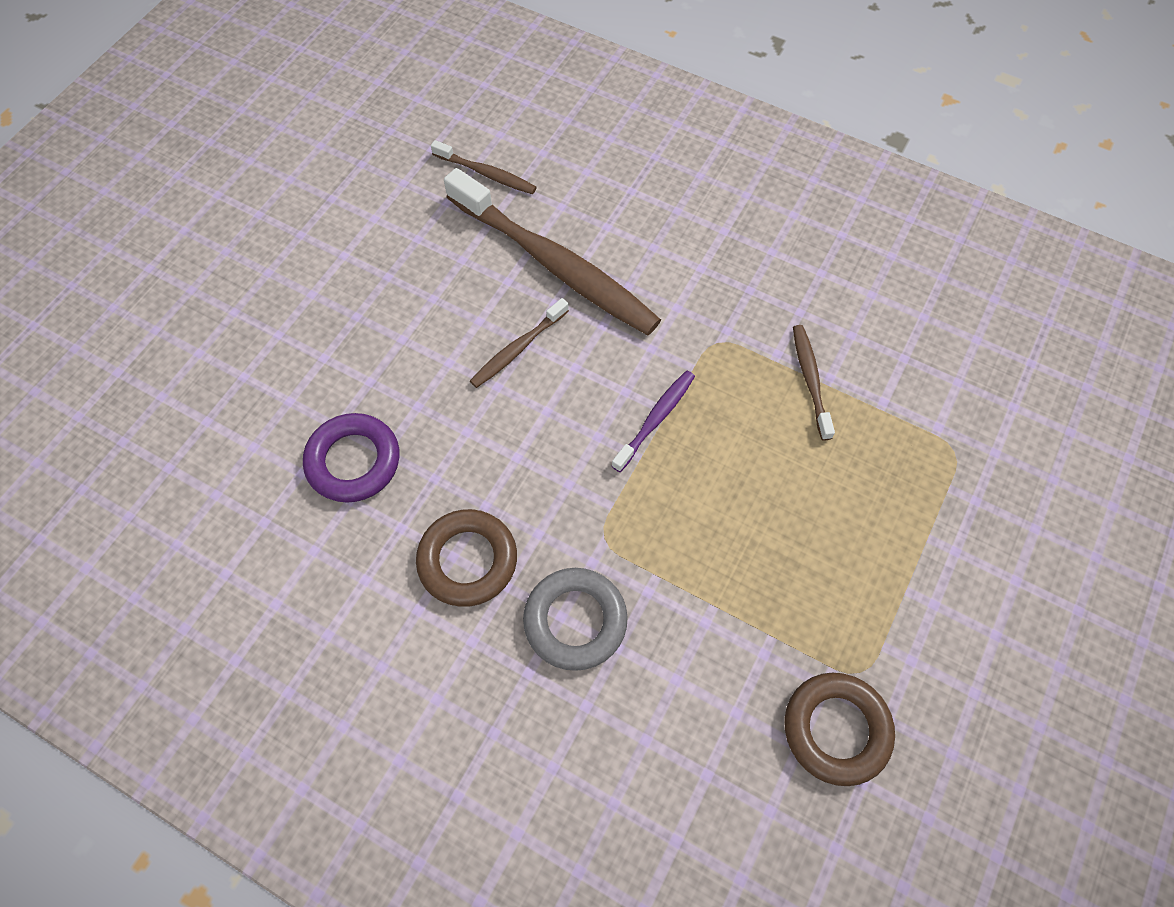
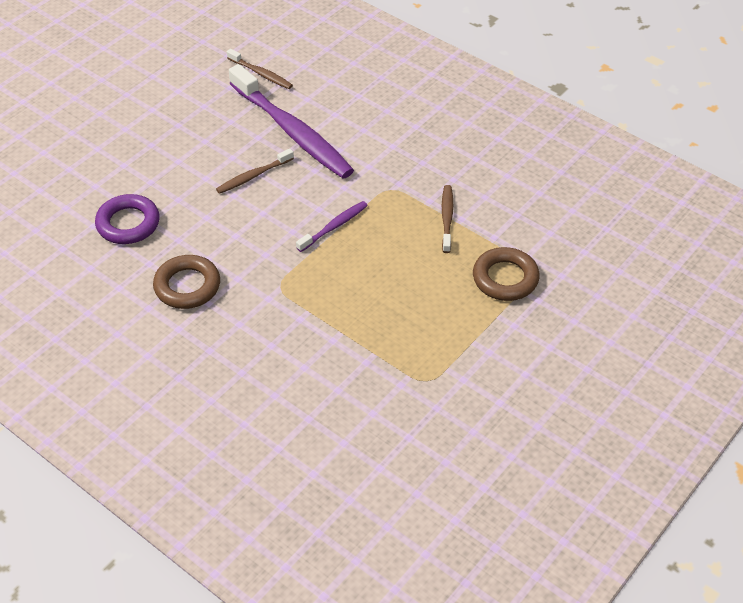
camera: 10 degrees right, 15 degrees down
brown toothbrush [444,168,661,335] -> purple toothbrush [229,64,354,179]
grey ring [523,568,628,671] -> none
brown ring [785,673,895,786] -> brown ring moved to [473,247,540,301]

